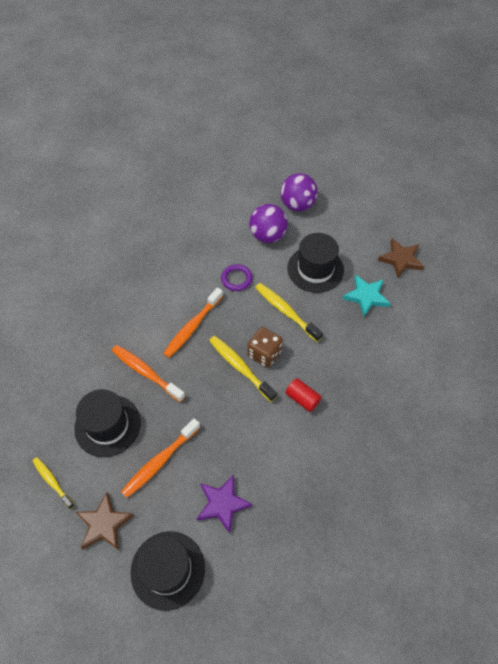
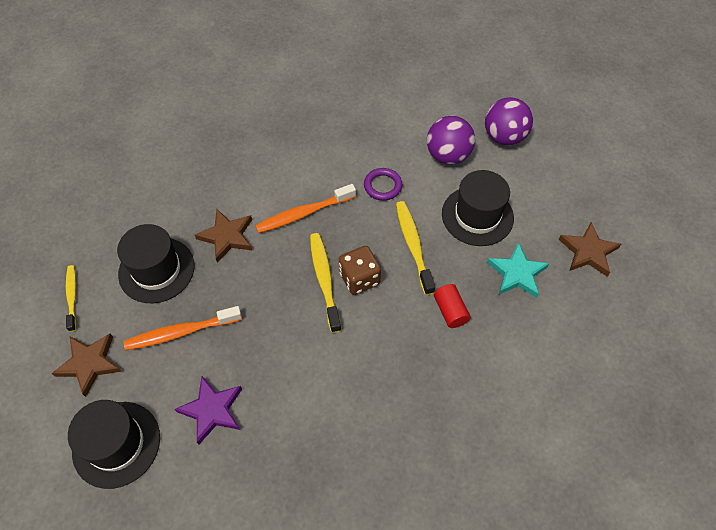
camera: 30 degrees right, 0 degrees up
orange toothbrush [112,345,185,402] -> brown star [195,209,253,263]
red cylinder [285,378,322,412] -> red cylinder moved to [434,284,471,328]

